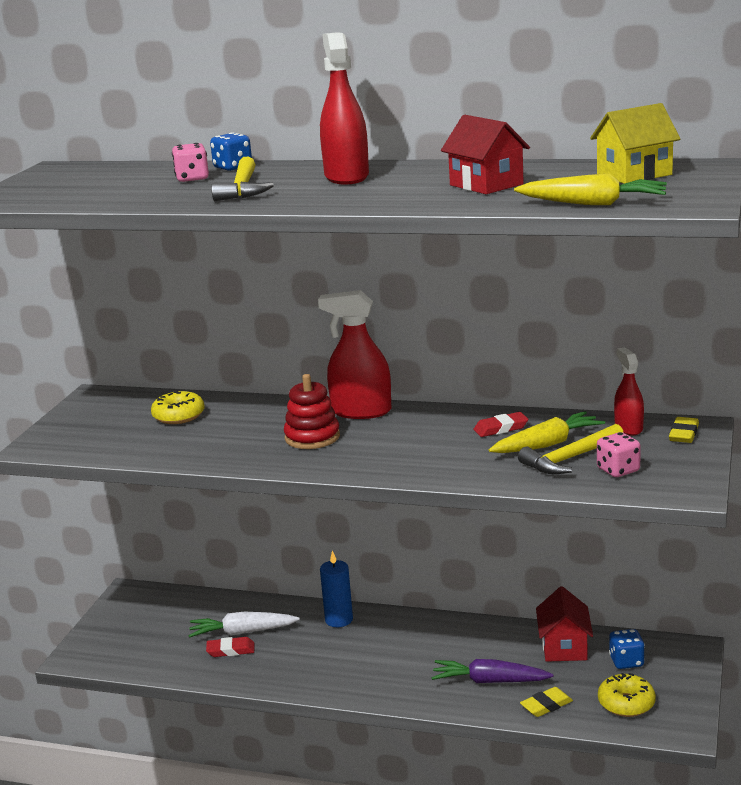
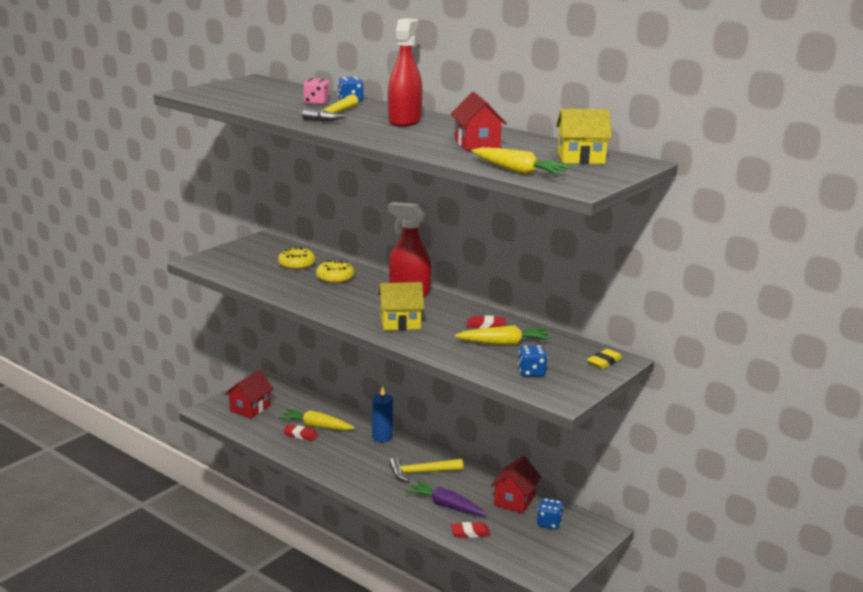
camera: 20 degrees right, 0 degrees up
white carrot [188,612,300,638] -> yellow carrot [279,409,355,430]
red stacking toy [284,374,340,449] -> none
yellow hammer [518,424,624,474] -> yellow hammer moved to [389,457,463,482]
yellow eraser [520,687,573,717] -> red eraser [451,522,490,538]
pink dice [597,432,641,477] -> blue dice [518,345,547,377]
yellow donut [598,673,656,717] -> yellow donut moved to [316,260,354,284]
red spray bottle [614,347,644,435] -> none
none -> red house [225,370,274,419]
none -> yellow house [378,282,424,331]

